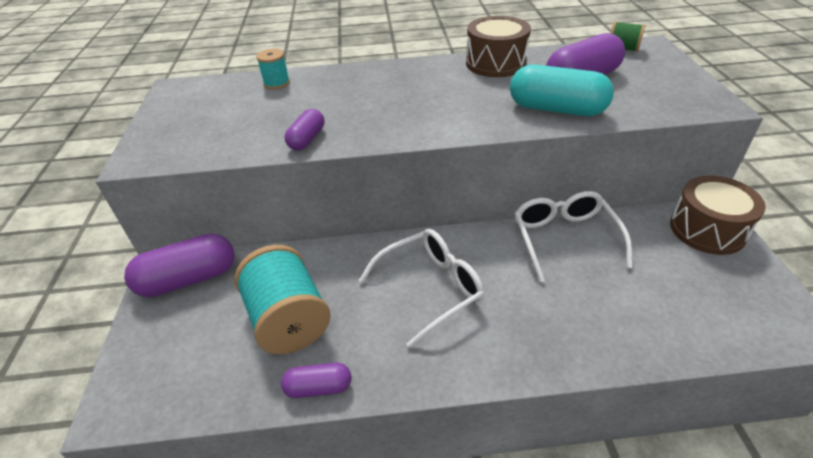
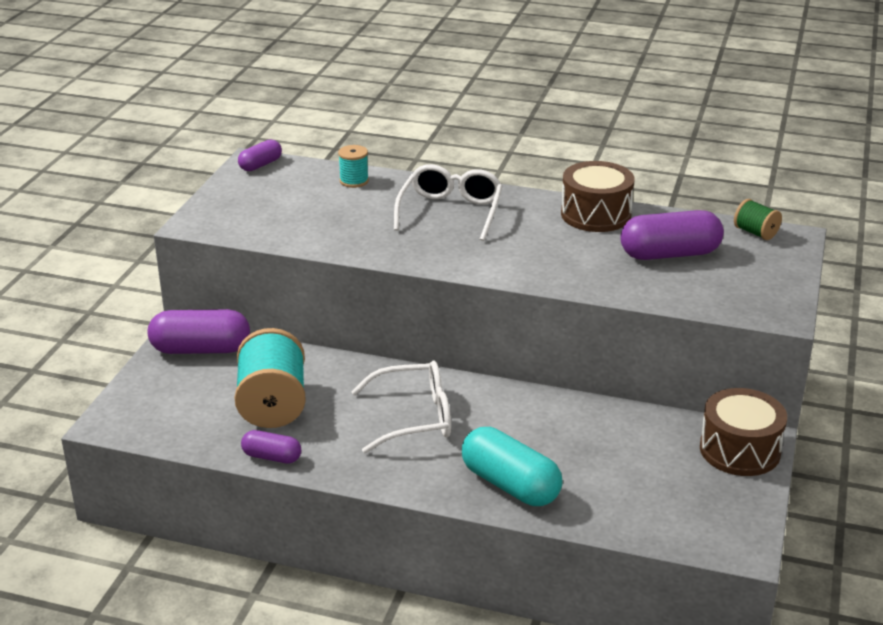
camera: 20 degrees right, 10 degrees down
purple capsule [285,109,324,151] -> purple capsule moved to [238,139,282,171]
turquoise capsule [510,64,614,116] -> turquoise capsule moved to [462,427,563,506]
white glasses [514,191,633,282] -> white glasses moved to [394,164,503,241]

